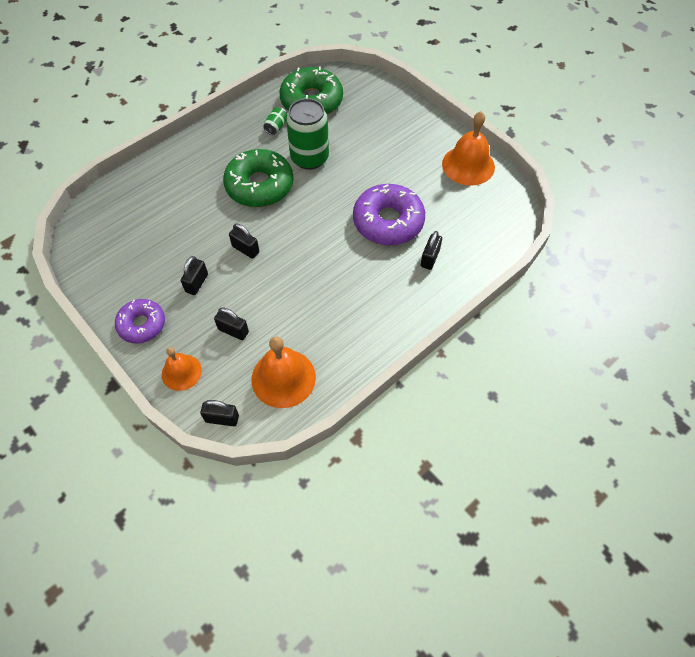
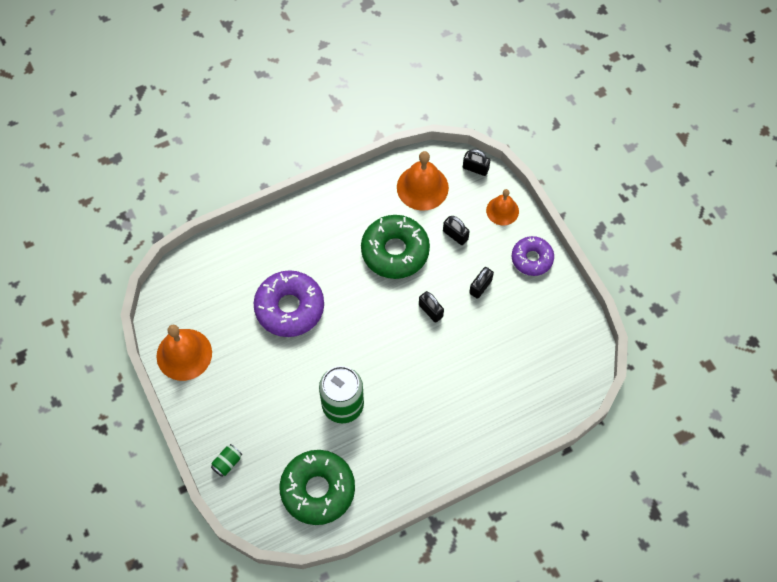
camera: 165 degrees left, 5 degrees up
green donut [223,149,294,207] -> green donut moved to [361,215,430,279]
green can [263,107,287,135] -> green can moved to [211,444,242,477]
black padlock [421,231,442,270] -> none

